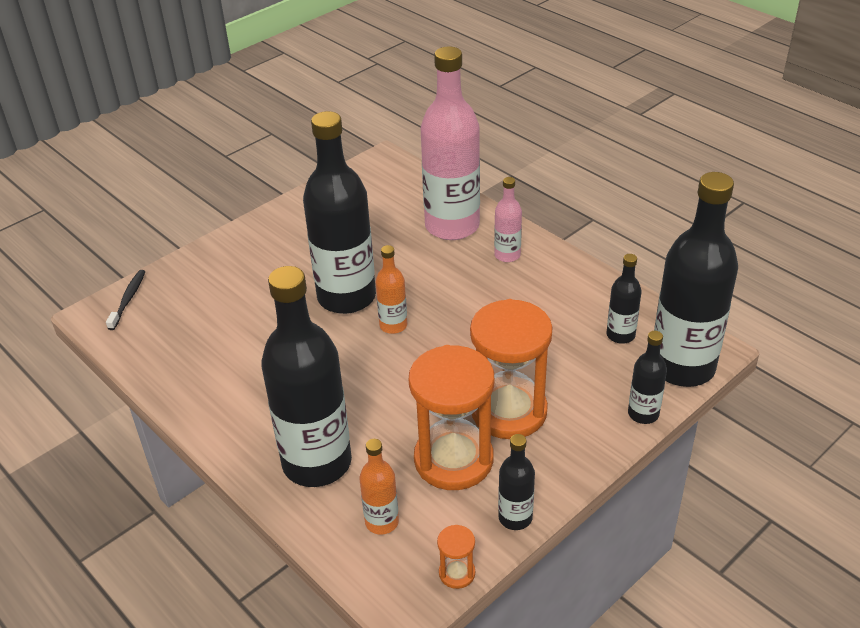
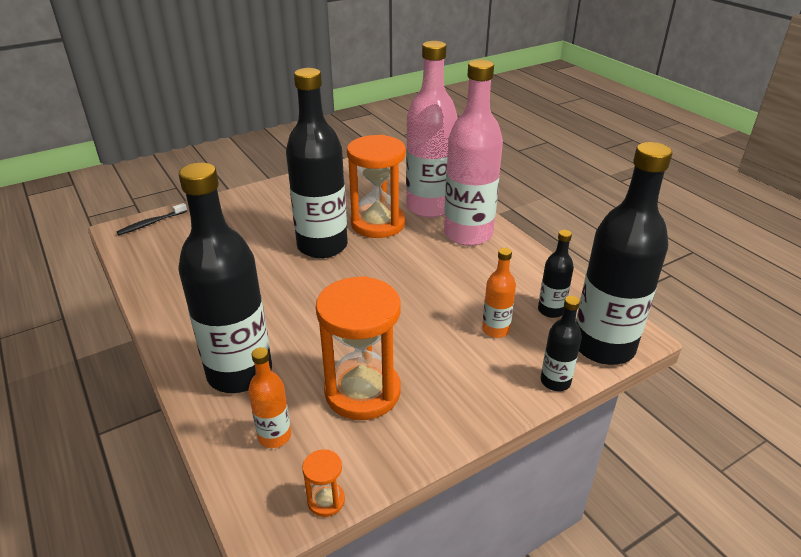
camera: 10 degrees right, 5 degrees down
black toothbrush [106,270,145,330] -> black toothbrush turned 150 degrees counterclockwise [116,203,187,235]
orange bottle [376,245,407,334] -> orange bottle moved to [482,248,516,338]
orange hourglass [470,299,552,439] -> orange hourglass moved to [347,135,406,238]
pink bottle [494,177,522,262] -> pink bottle [444,59,503,246], size x2.17
black bottle [498,434,535,530] -> none

